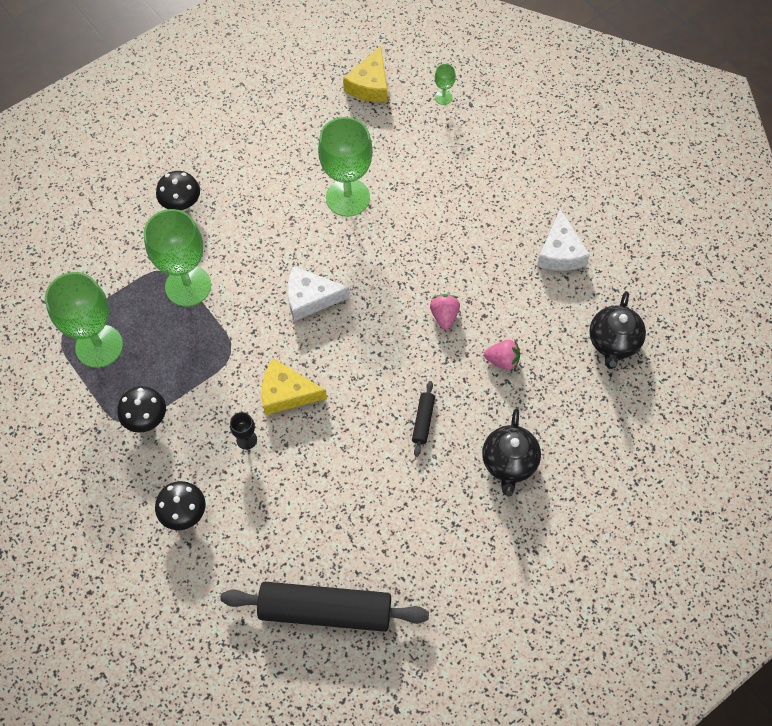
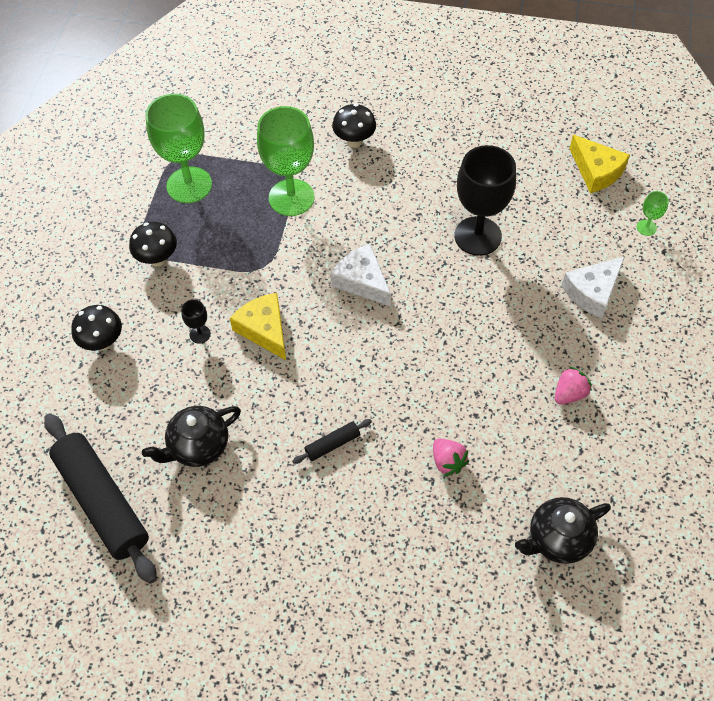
camera: 50 degrees right, 5 degrees down
green goblet [318,117,373,217] -> black goblet [454,145,516,256]
yellow cheese [343,46,387,102] -> yellow cheese turned 105 degrees counterclockwise [569,135,630,193]
pink strawberry [430,294,460,330] -> pink strawberry moved to [555,366,592,405]
black teapot [482,409,541,497] -> black teapot moved to [142,406,241,467]
white cheese [537,209,590,271] -> white cheese moved to [562,256,625,319]

